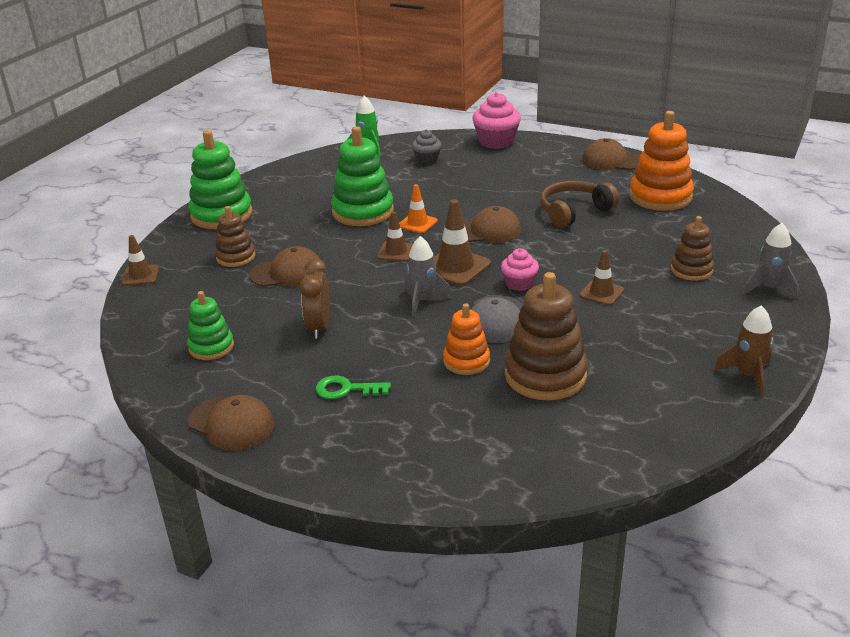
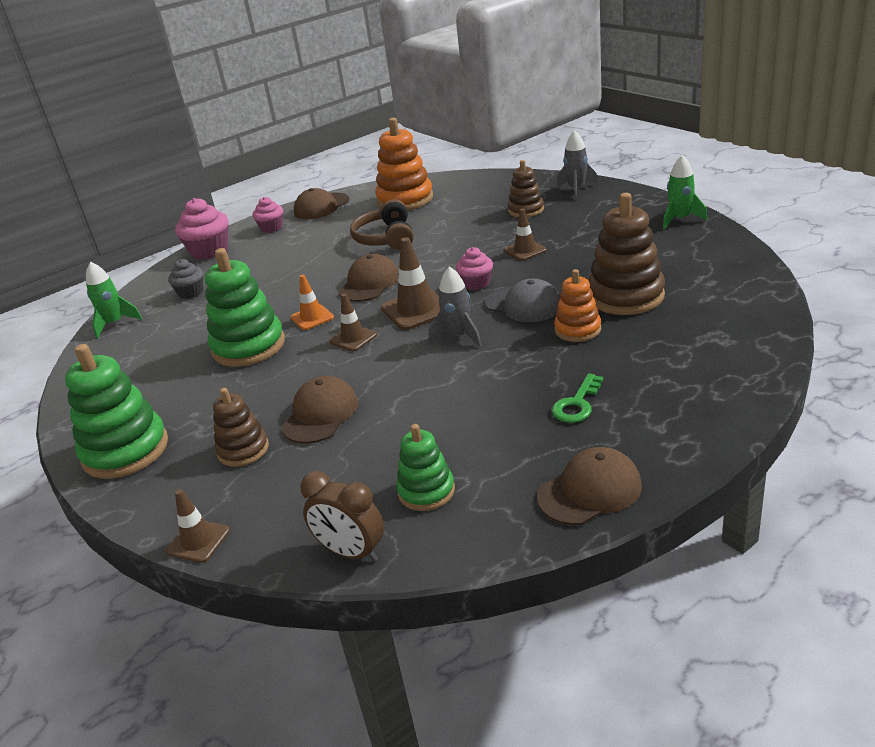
camera: 60 degrees left, 0 degrees up
brown clock [300,258,330,338] -> brown clock moved to [300,471,384,562]
brown rocket [714,305,774,397] -> green rocket [663,155,708,230]
none -> pink cupcake [253,197,283,233]

